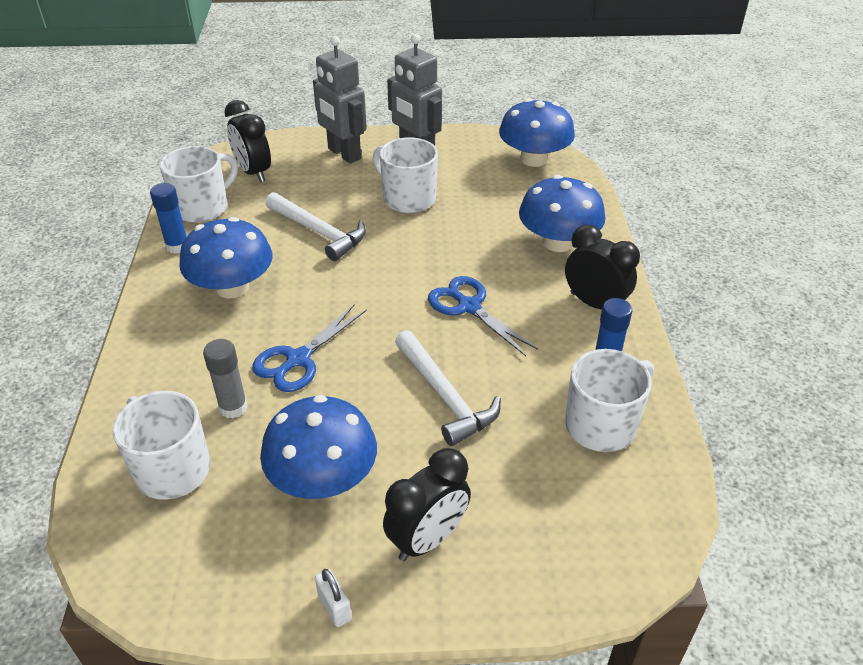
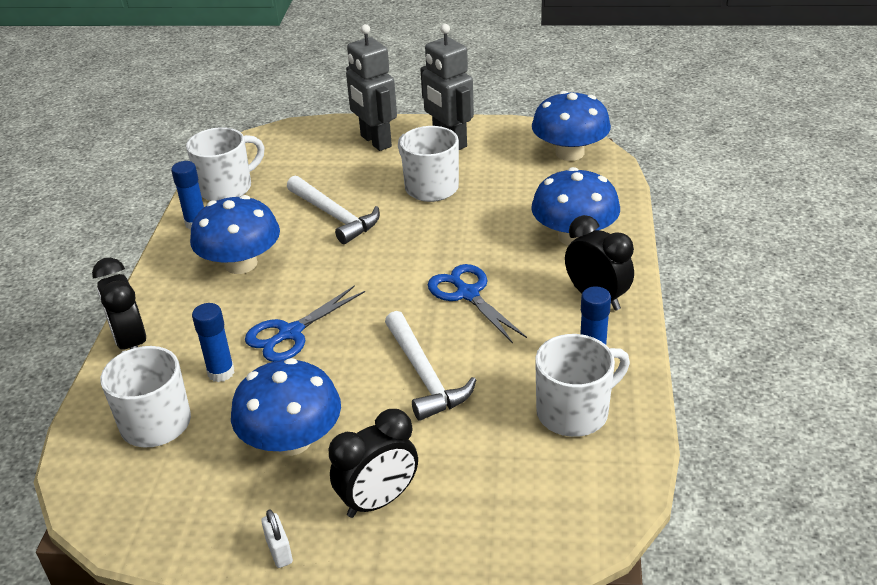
camera: 10 degrees right, 5 degrees down
grey glue stick [203,339,248,419] -> blue glue stick [192,303,234,382]
black clock [225,100,271,182] -> black clock moved to [92,257,146,350]

